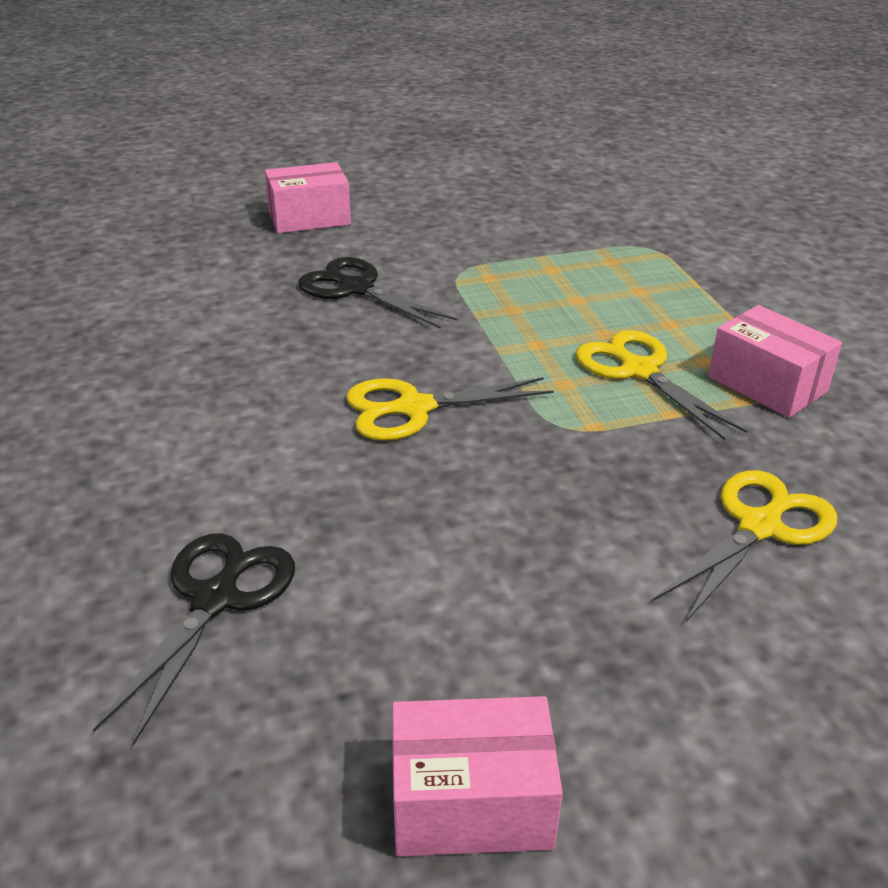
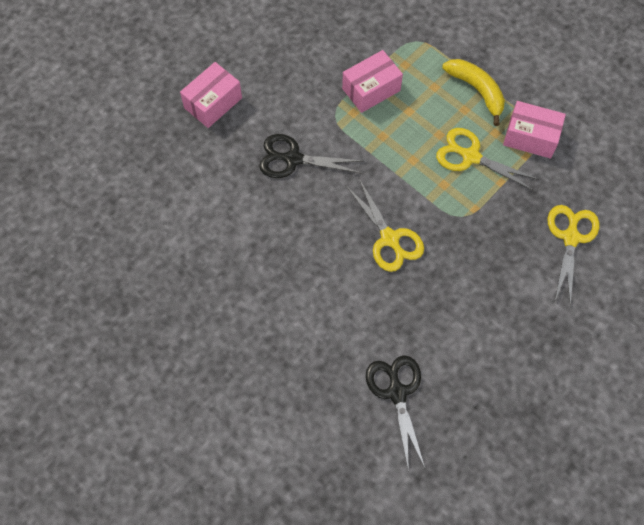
camera: 30 degrees left, 30 degrees up
yellow scissors [346,377,554,441] -> yellow scissors turned 75 degrees counterclockwise [346,179,424,272]
pink box [392,696,563,857] -> pink box moved to [342,50,403,113]
none -> yellow banana [442,59,505,126]

